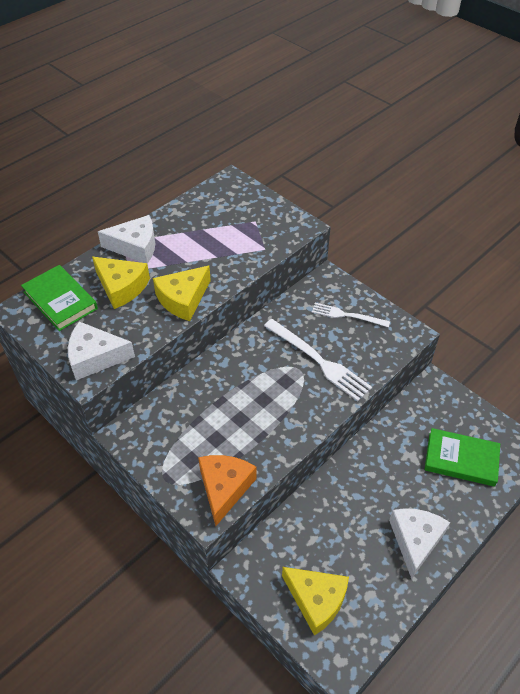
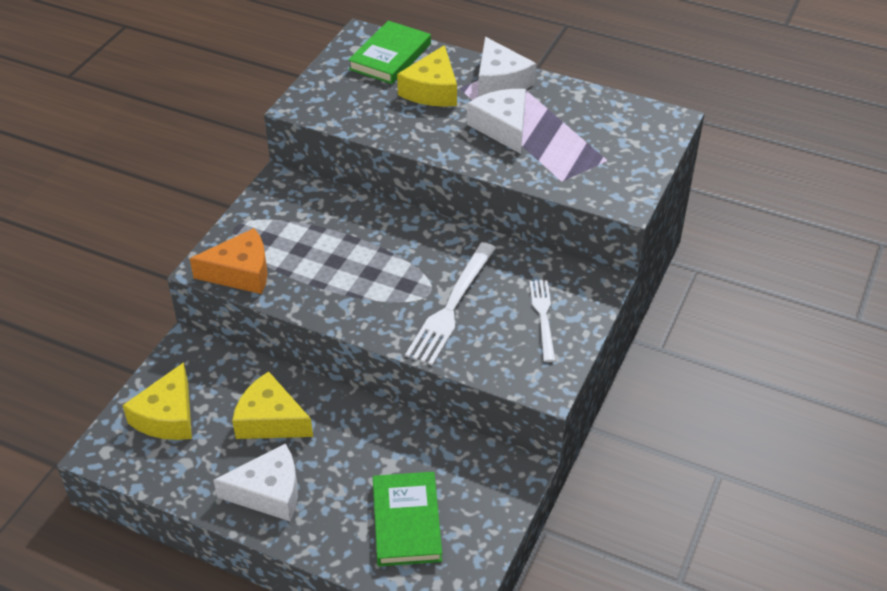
camera: 70 degrees right, 5 degrees down
white cheese [68,322,135,380] -> white cheese moved to [467,89,526,154]
yellow cheese [153,266,211,321] -> yellow cheese moved to [232,372,313,439]

